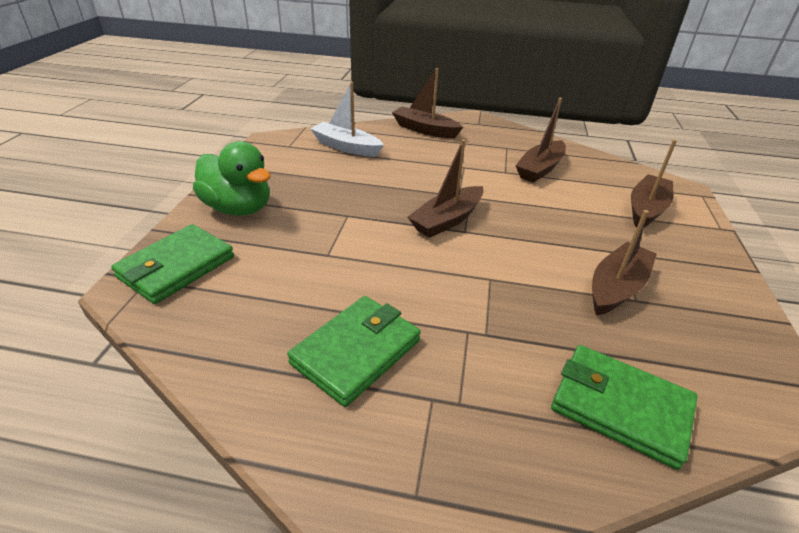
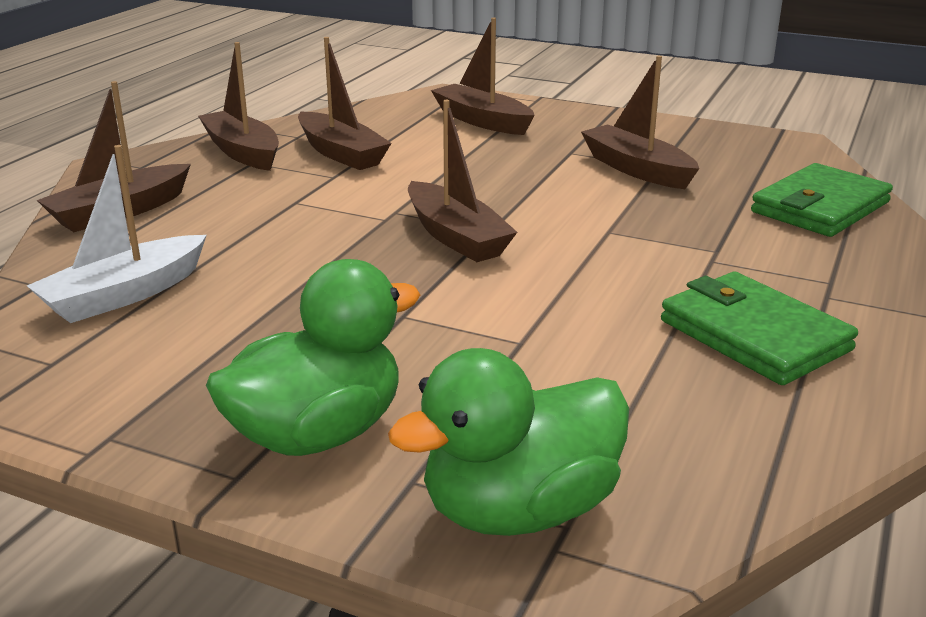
camera: 75 degrees left, 10 degrees down
green wallet [111,224,234,304] -> green duck [388,348,629,536]
none -> brown boat [198,42,279,171]

